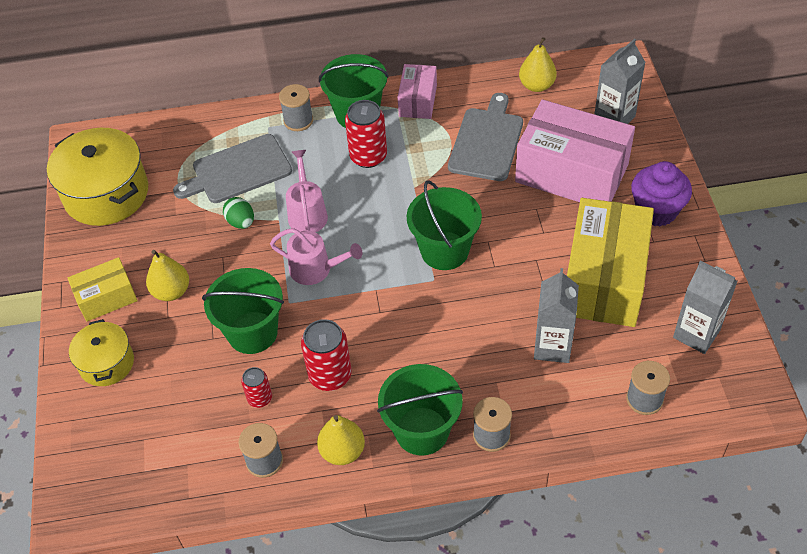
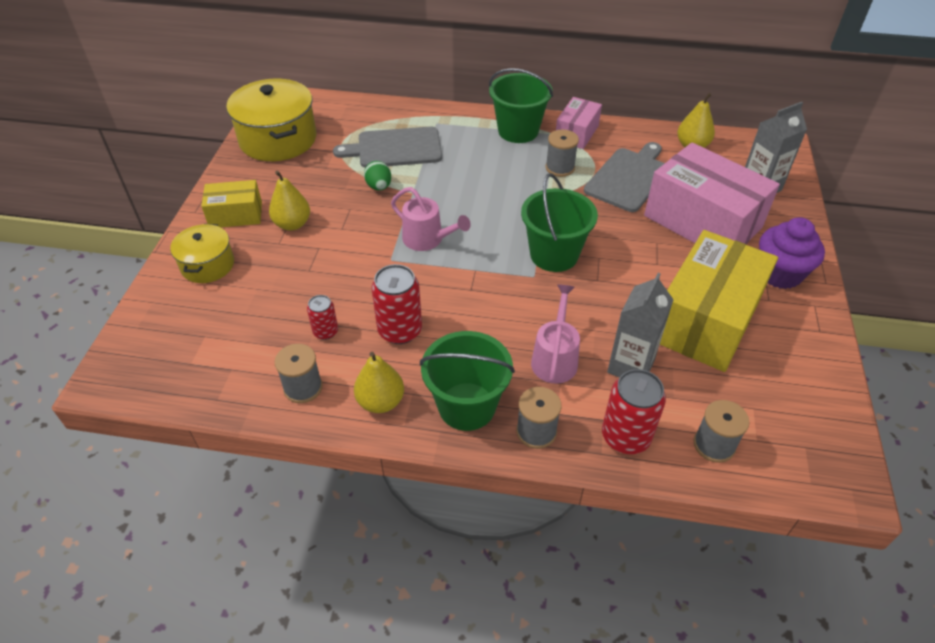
camera: 15 degrees right, 5 degrees down
green bucket [202,268,284,354] -> none
grey spool [279,84,313,131] -> grey spool moved to [546,129,579,177]
pink watering can [286,150,328,232] -> pink watering can moved to [531,284,580,384]
red can [345,100,387,168] -> red can moved to [602,369,666,454]
grey carton [673,260,738,354] -> none

